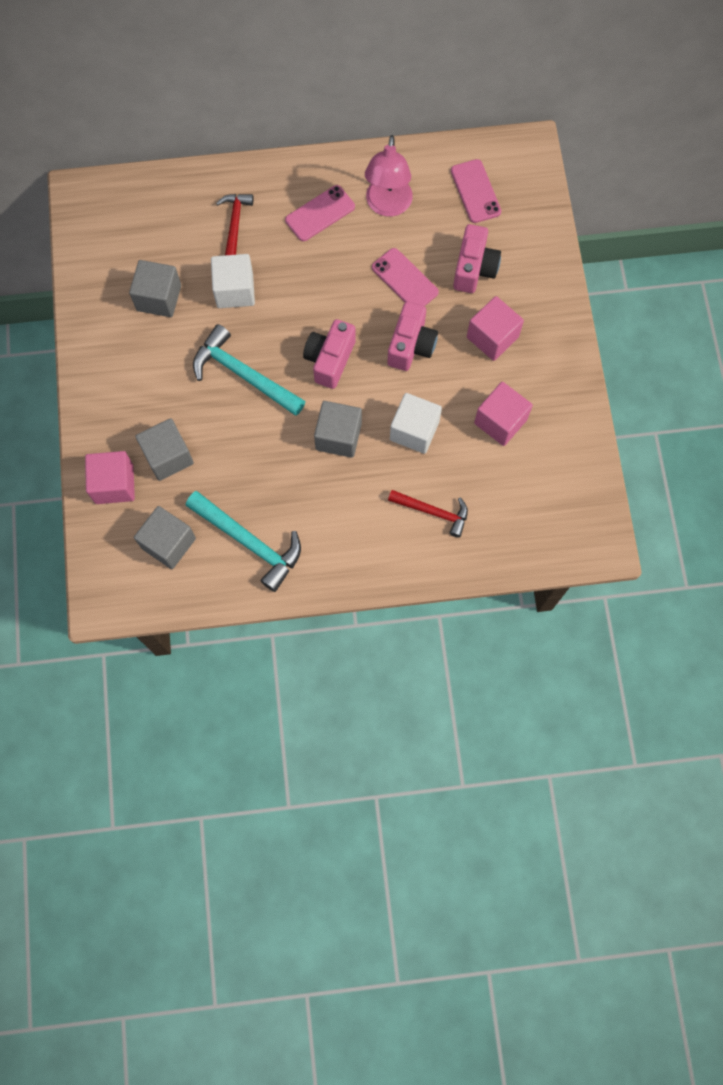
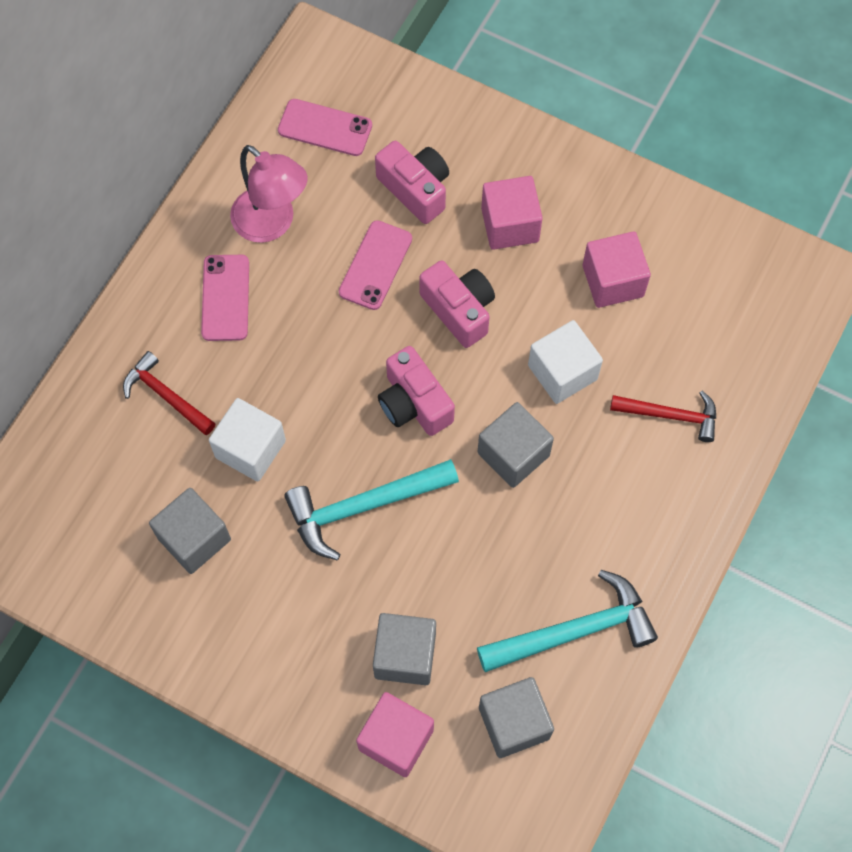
camera: 55 degrees left, 5 degrees down
pink phone [372,248,439,306] -> pink phone turned 60 degrees counterclockwise [339,220,412,310]
red hammer [388,490,468,538] -> red hammer turned 45 degrees clockwise [610,391,716,442]

